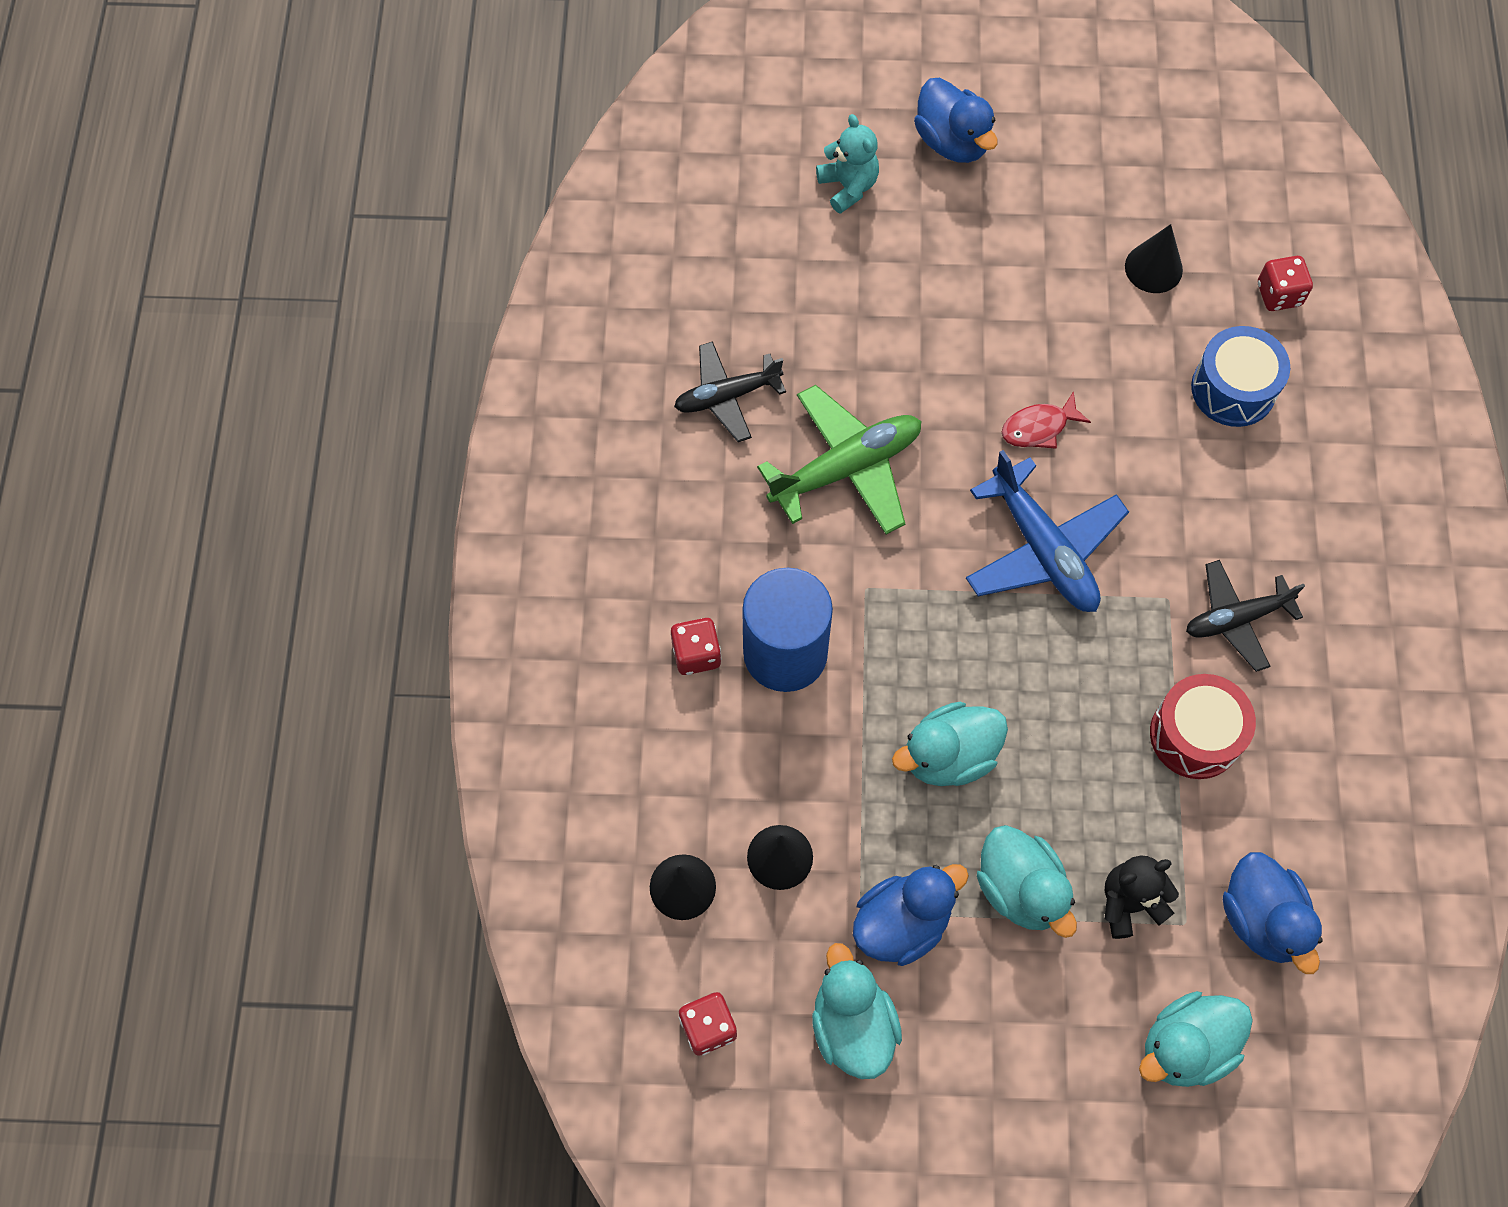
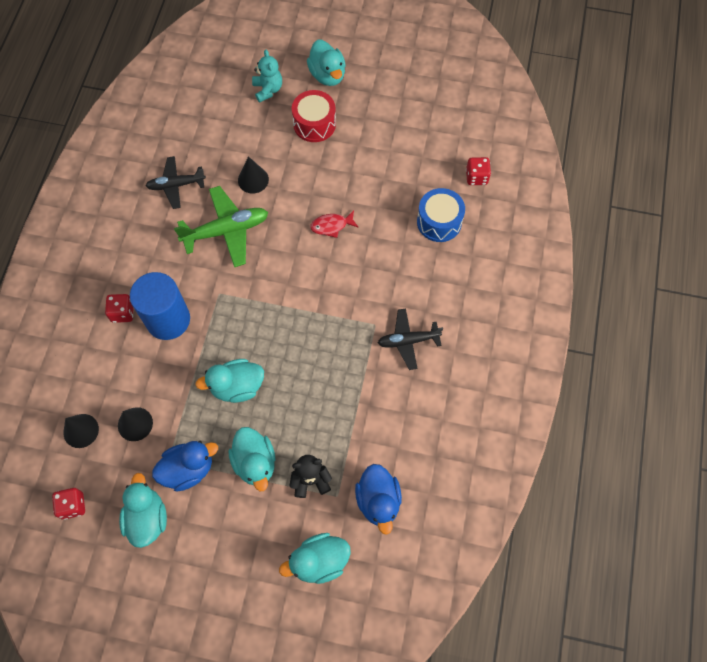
camera: 10 degrees right, 0 degrees up
blue duck [914,78,998,163] -> turquoise duck [307,39,346,86]
blue plane [966,450,1129,612] -> none
black cone [1125,224,1183,293] -> black cone moved to [238,156,269,194]
red drum [1150,674,1256,779] -> red drum moved to [292,90,336,142]

